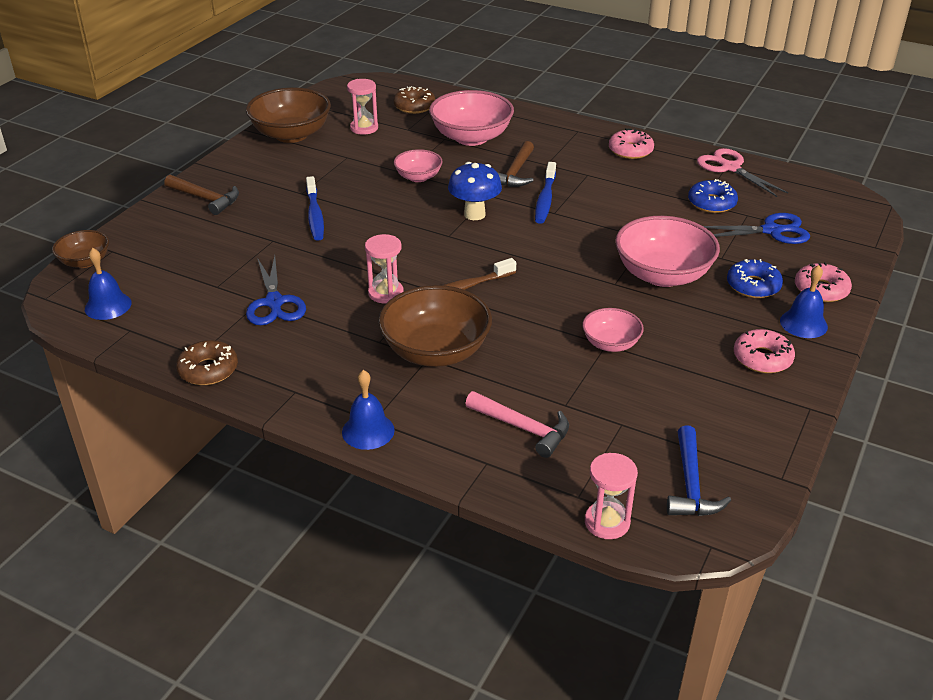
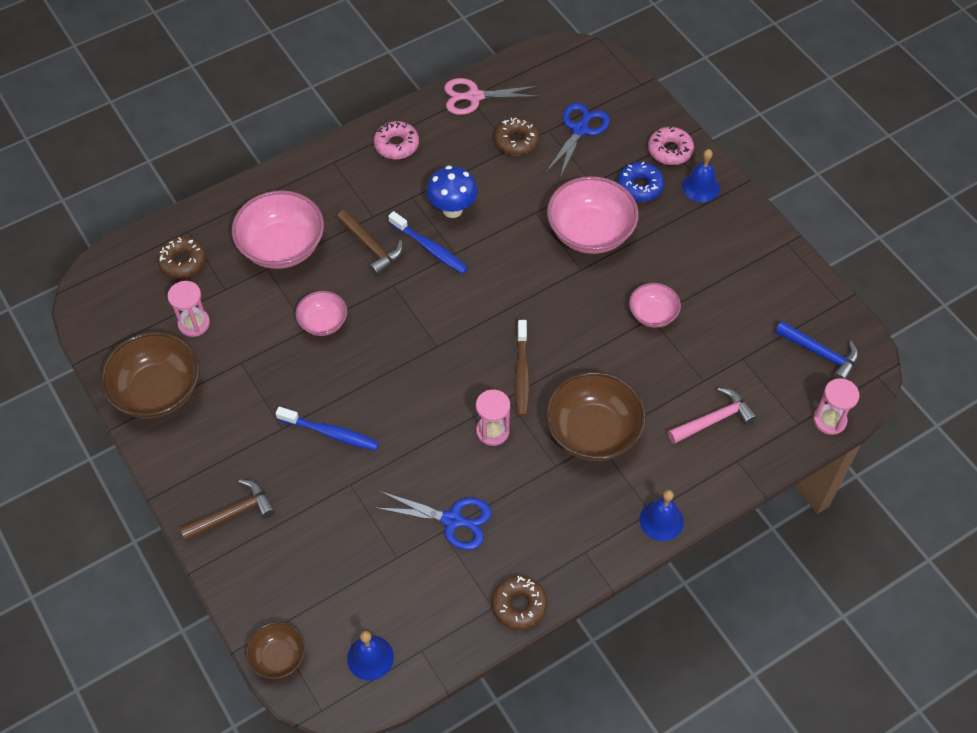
camera: 60 degrees left, 20 degrees up
blue mushroom [448,162,502,220] -> blue mushroom moved to [426,166,478,218]
blue donut [688,179,738,213] -> brown donut [494,118,540,156]
pink donut [734,329,795,373] -> none

